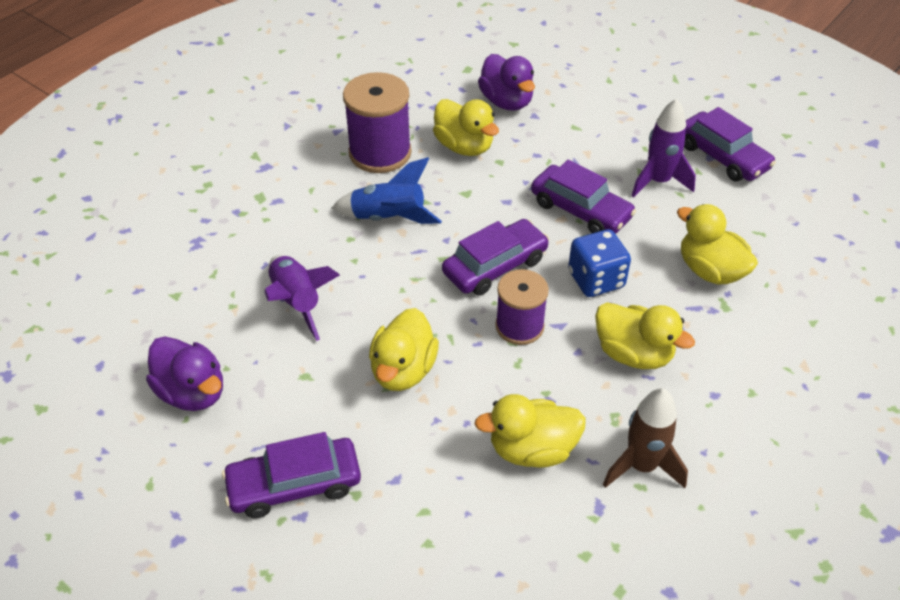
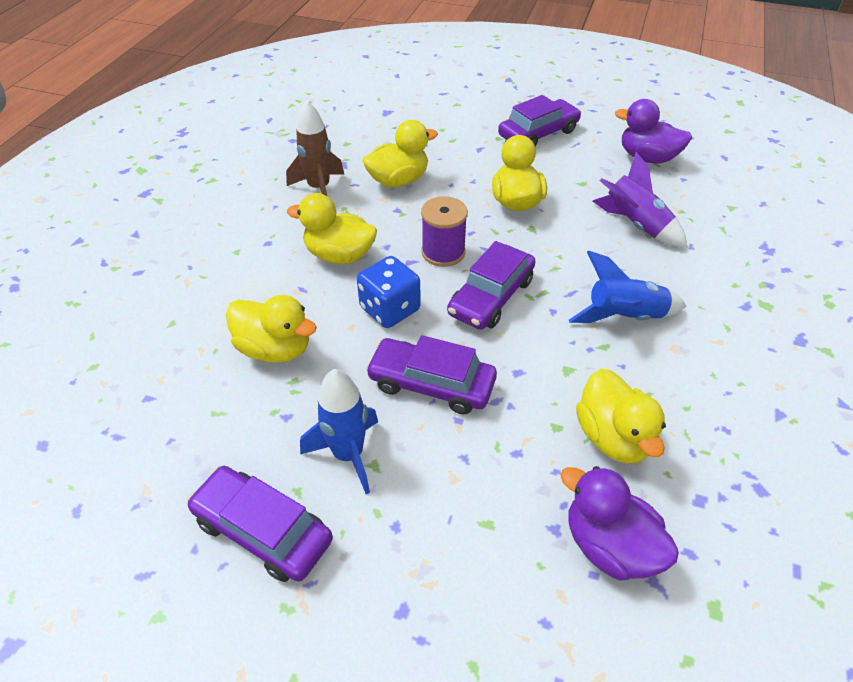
camera: 160 degrees right, 0 degrees up
purple spool [343,72,412,173] -> none
yellow duck [433,99,499,156] -> yellow duck turned 135 degrees counterclockwise [576,369,666,463]
purple rocket [631,99,696,198] -> blue rocket [300,369,378,494]

